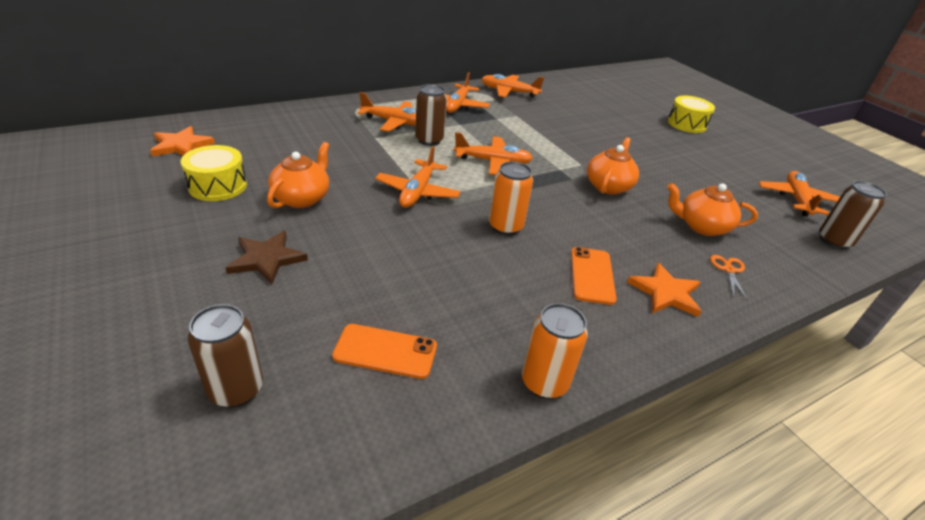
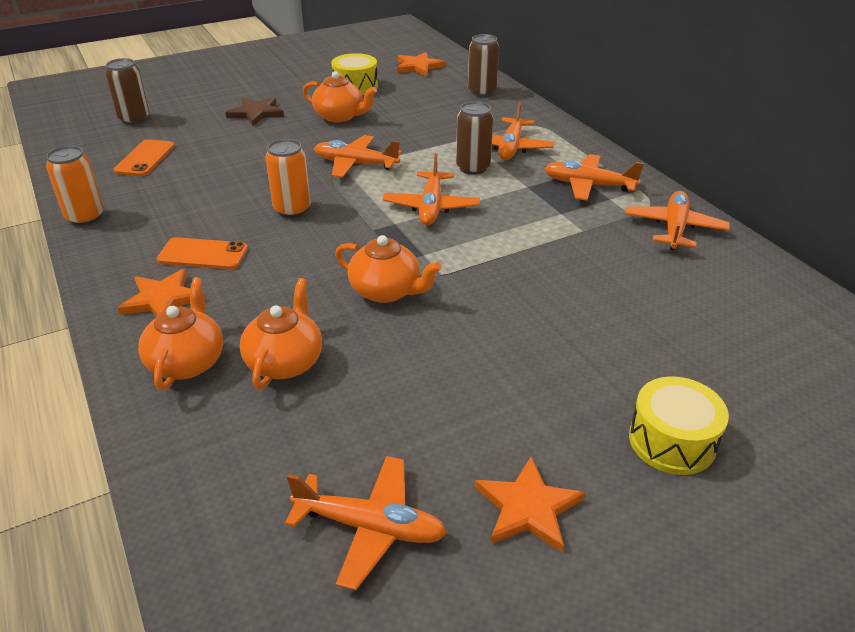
camera: 95 degrees right, 0 degrees up
orange scissors [710,255,747,300] -> orange teapot [138,277,223,390]
brown can [819,181,887,249] -> brown can moved to [468,34,499,97]
none -> orange star [475,457,585,553]

